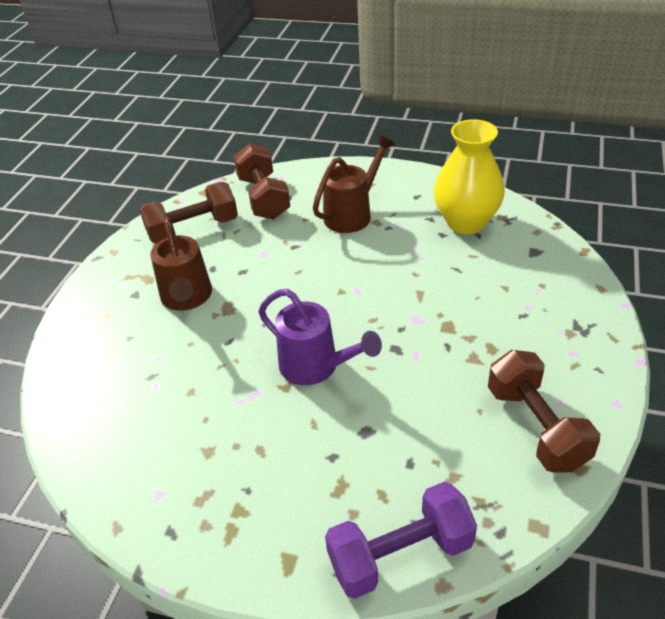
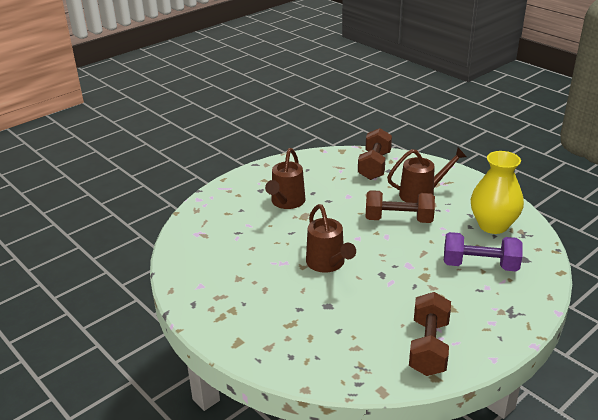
camera: 30 degrees right, 10 degrees down
brown dumbbell [139,182,238,244] -> brown dumbbell moved to [366,190,435,223]
purple watering can [259,289,382,385] -> brown watering can [306,204,356,273]
purple dumbbell [325,482,477,599] -> purple dumbbell moved to [444,232,523,272]

